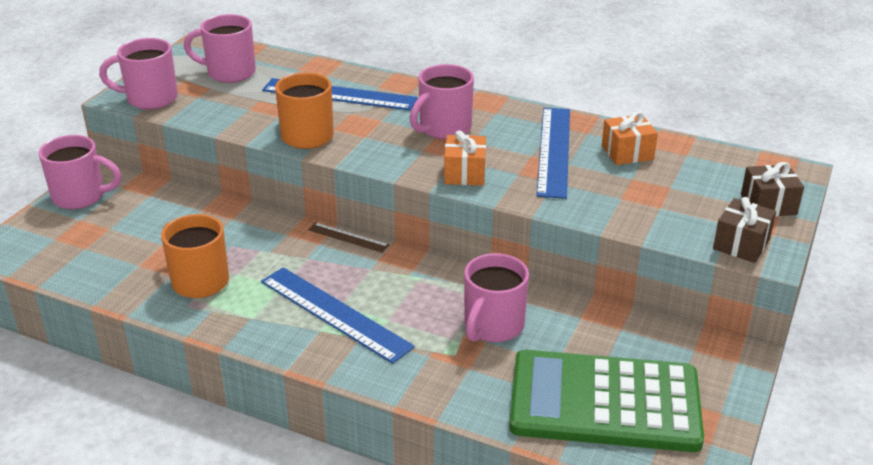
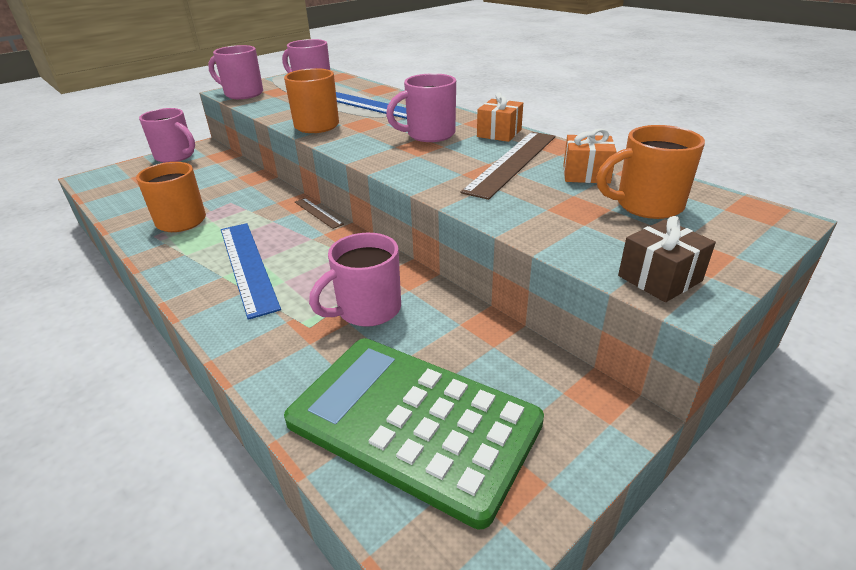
camera: 25 degrees right, 0 degrees up
orange gift [444,130,486,185] -> orange gift moved to [477,93,523,142]
blue ruler [536,108,570,199] -> brown ruler [461,132,556,200]
brown gift [741,162,804,217] -> none
none -> orange mug [596,125,705,219]

